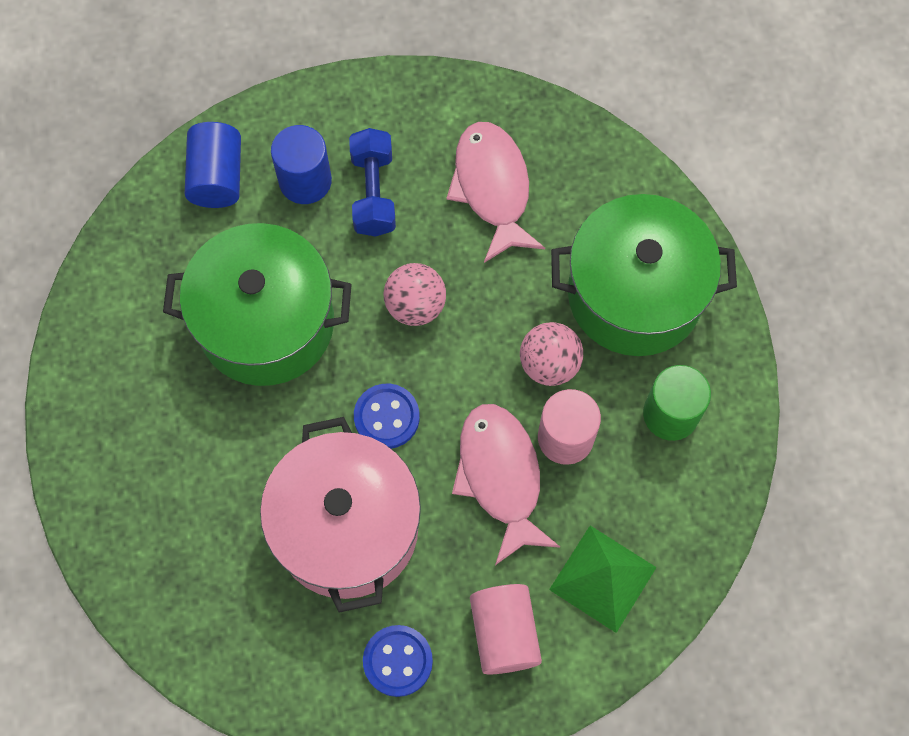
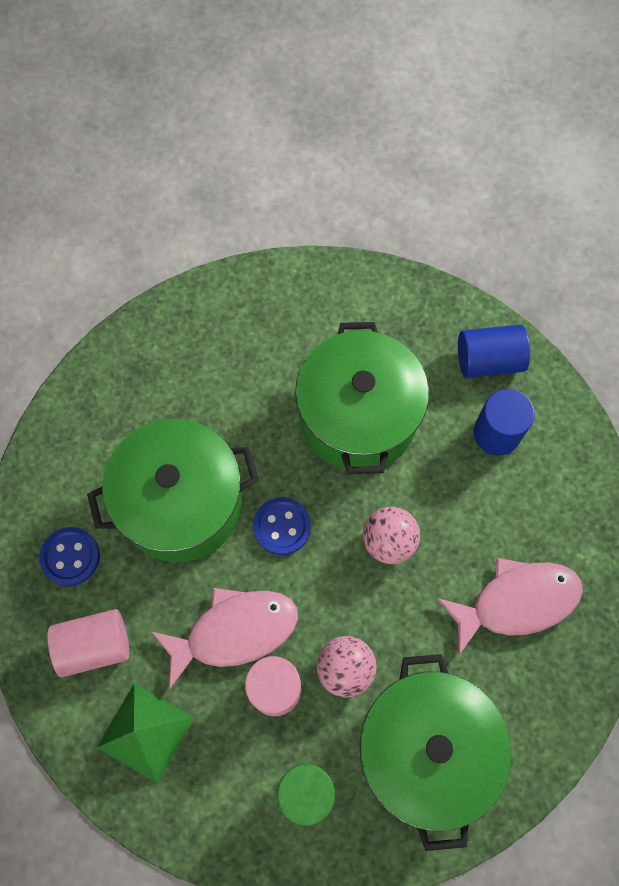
camera: 85 degrees right, 0 degrees up
pink pot [260,417,421,613] -> green pot [87,419,259,562]
blue dumbbell [349,128,396,237] -> none

